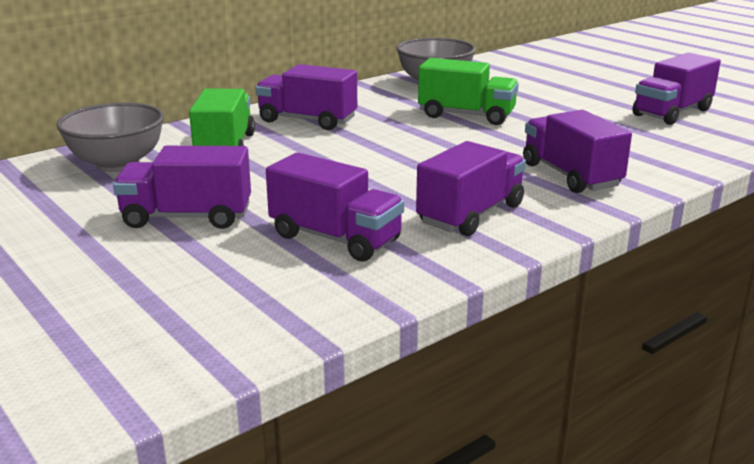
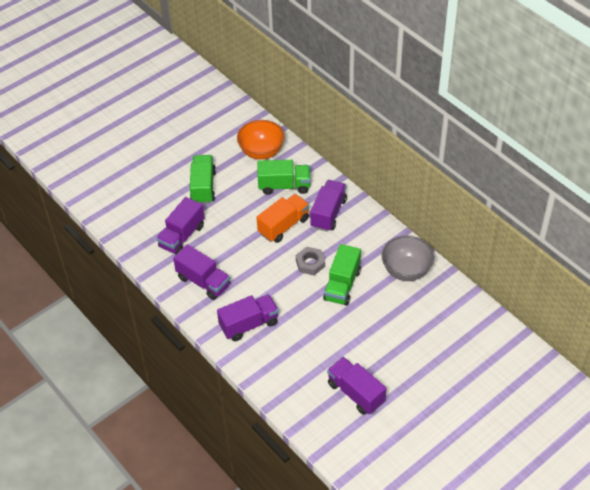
camera: 90 degrees right, 25 degrees up
grey bowl [56,103,164,172] -> orange bowl [237,120,284,160]
purple truck [113,146,251,229] -> green truck [190,155,216,204]
none -> orange truck [256,194,309,243]
none -> grey nut [296,247,325,275]

